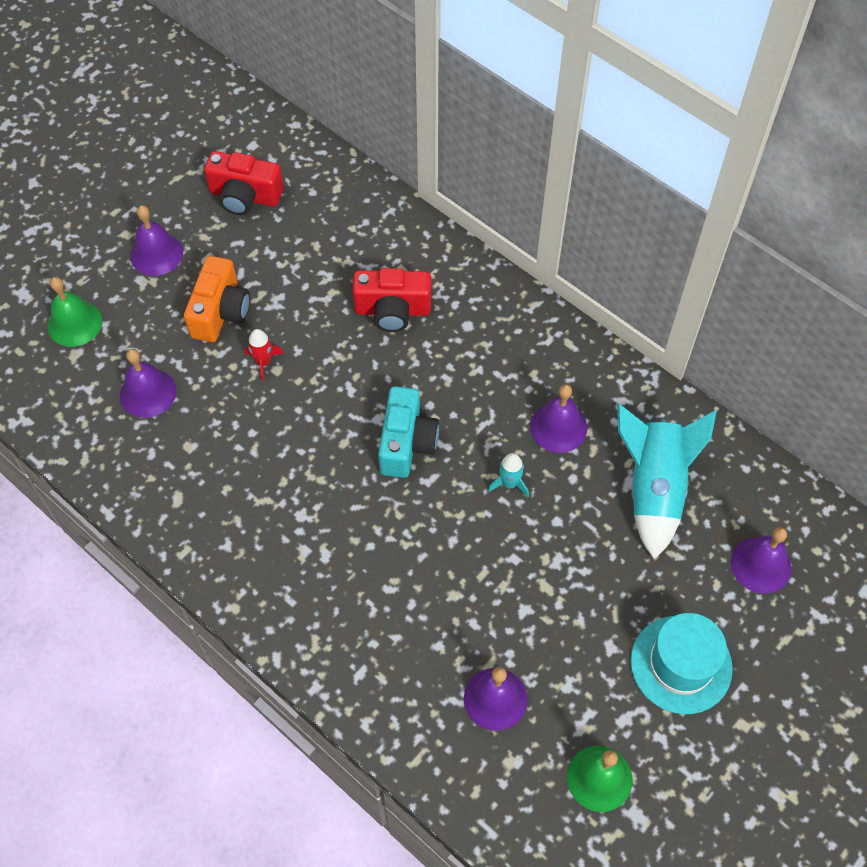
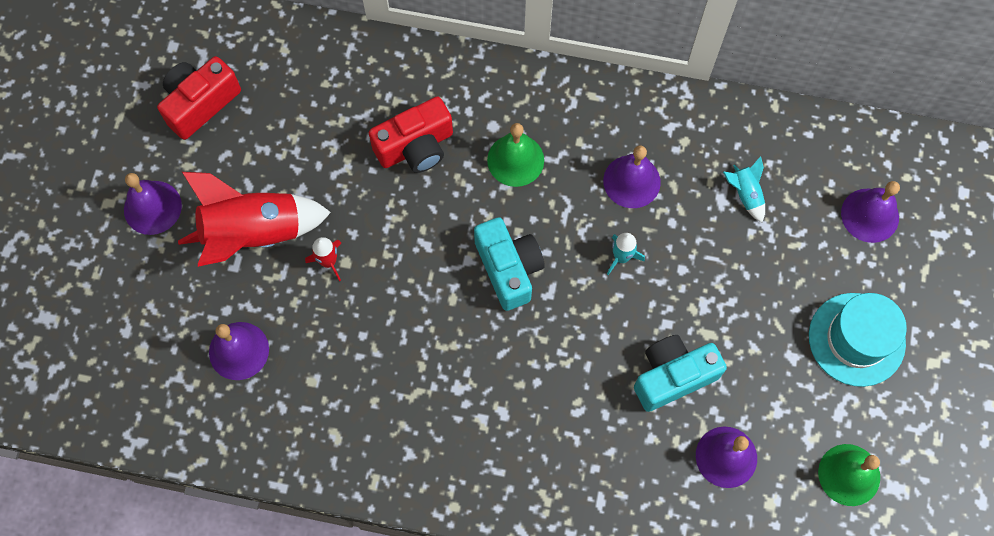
camera: 30 degrees left, 10 degrees up
green bell [47,277,102,347] -> green bell moved to [487,123,544,187]
orange camera [184,256,250,342] -> red rocket [178,172,331,267]
red camera [204,151,284,215] -> red camera turned 150 degrees clockwise [157,56,241,140]
turquoise rocket [617,404,716,559] -> turquoise rocket [723,156,765,222], size x0.44
none -> turquoise camera [634,335,727,412]

